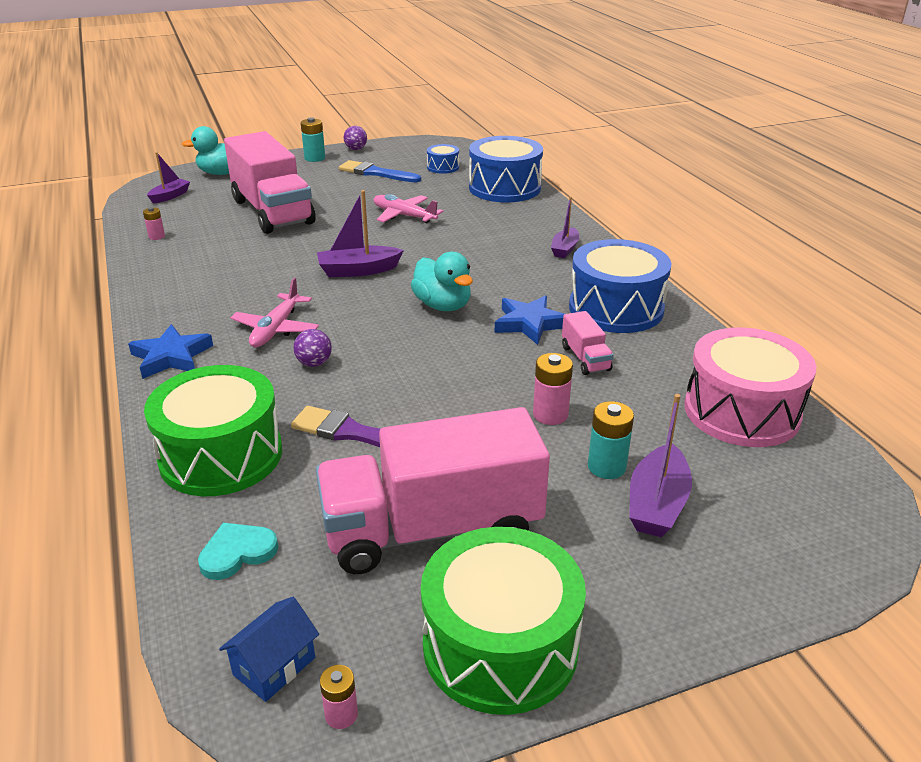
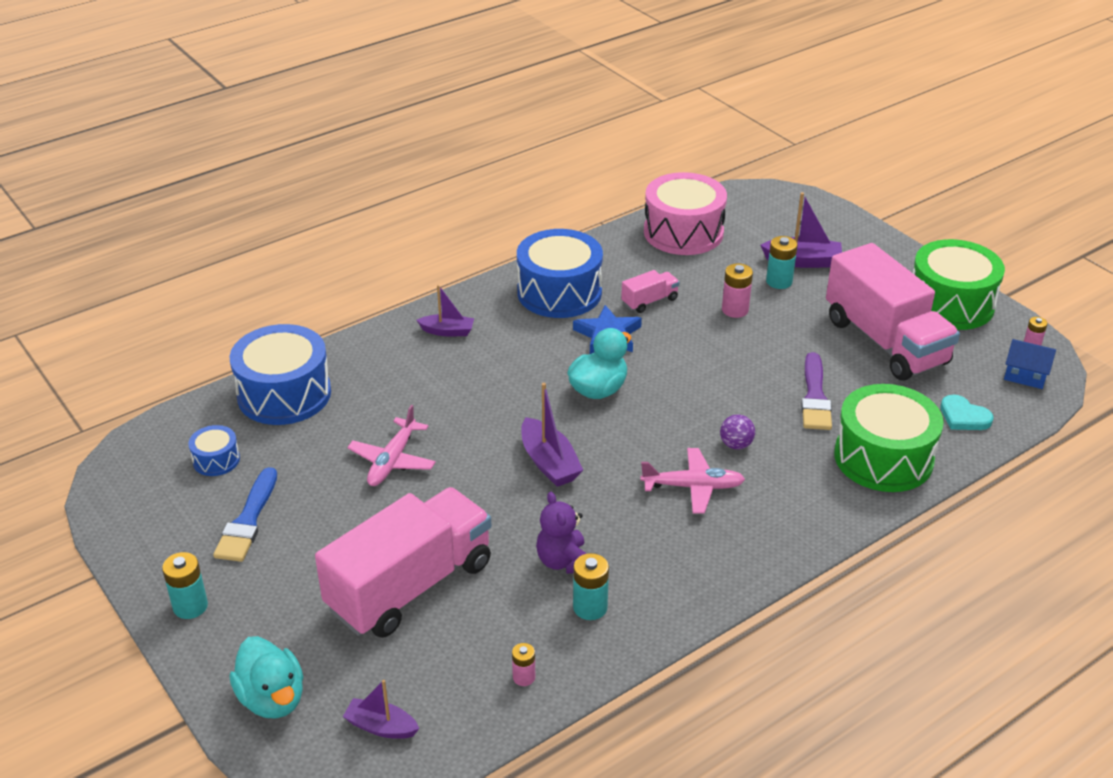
camera: 105 degrees left, 5 degrees up
blue star [128,324,213,379] -> none
purple ball [344,126,367,150] -> none
none -> purple teddy bear [536,492,586,574]
none -> turquoise battery [573,553,609,620]

